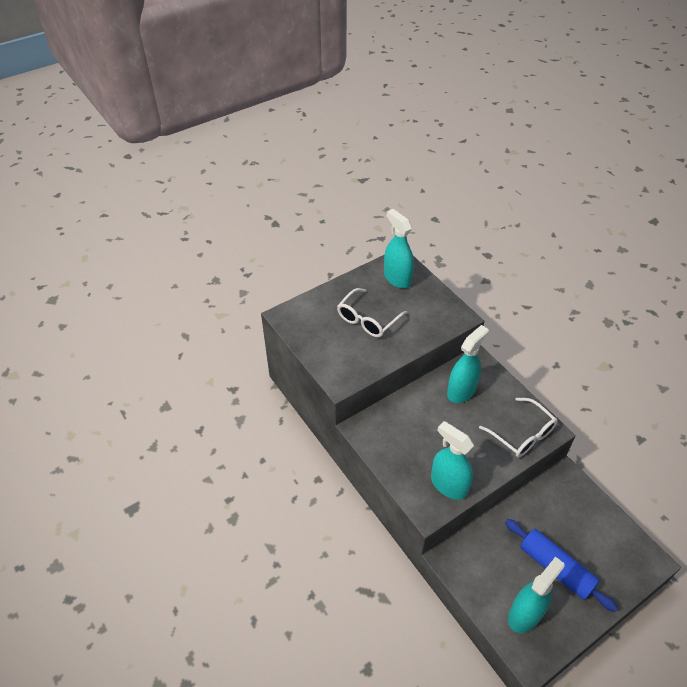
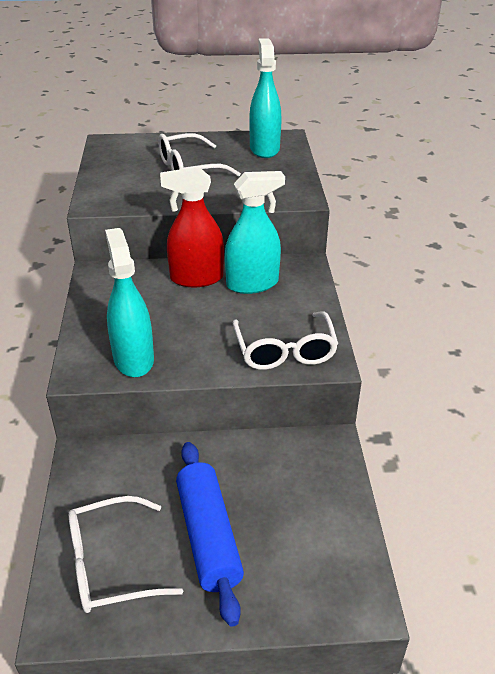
camera: 30 degrees right, 10 degrees down
turquoise spray bottle [508,557,565,633] -> white glasses [69,496,183,613]
none -> red spray bottle [160,167,224,287]

